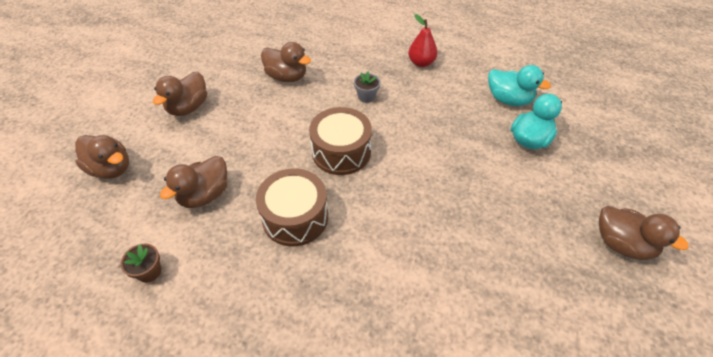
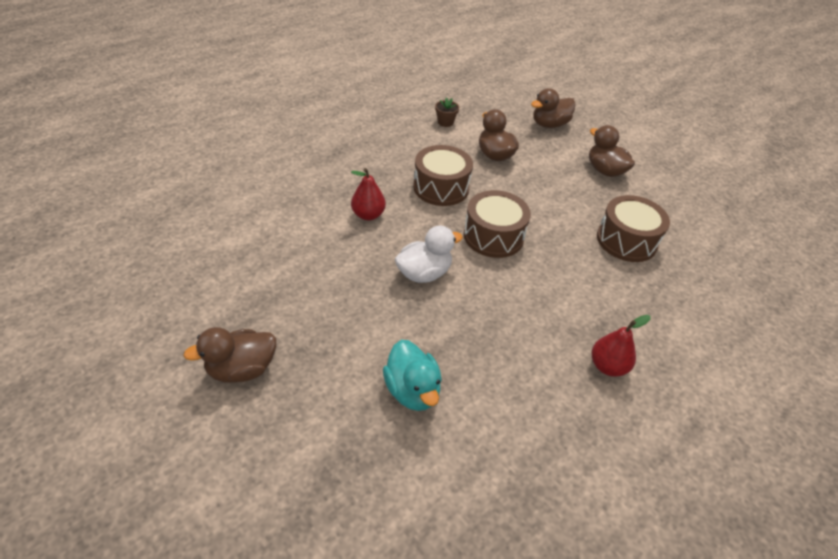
camera: 115 degrees right, 5 degrees down
brown duck [261,42,311,82] -> brown drum [597,195,670,262]
grey flower pot [354,71,380,103] -> none
turquoise duck [488,65,551,106] -> none
none -> red pear [351,168,386,220]
none -> white duck [395,226,463,283]

